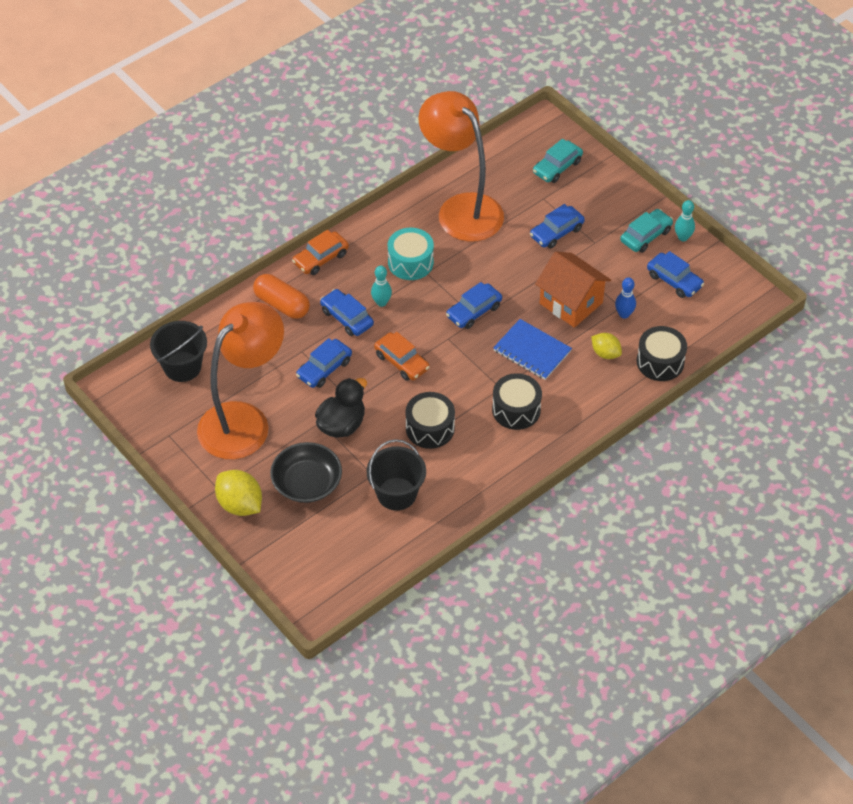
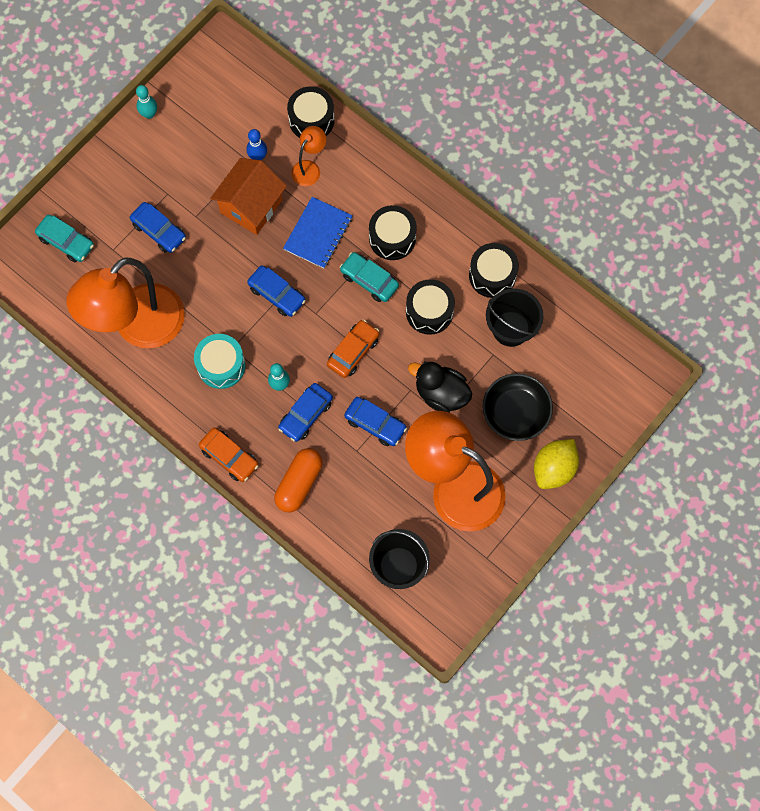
camera: 100 degrees left, 20 degrees up
yellow lemon [591,333,622,359] -> orange lamp [292,126,326,186]
turquoise car [620,209,673,253] -> turquoise car moved to [340,252,399,302]
blue car [647,251,704,298] -> none
none -> black drum [469,243,519,298]

